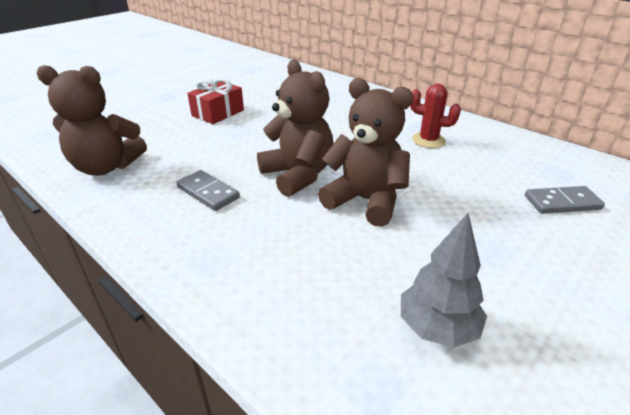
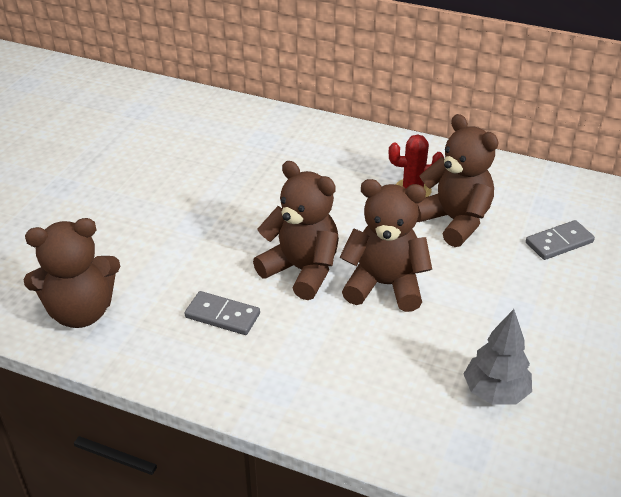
camera: 20 degrees left, 5 degrees up
red gift [187,78,244,124] -> none
none -> brown teddy bear [417,114,499,247]

